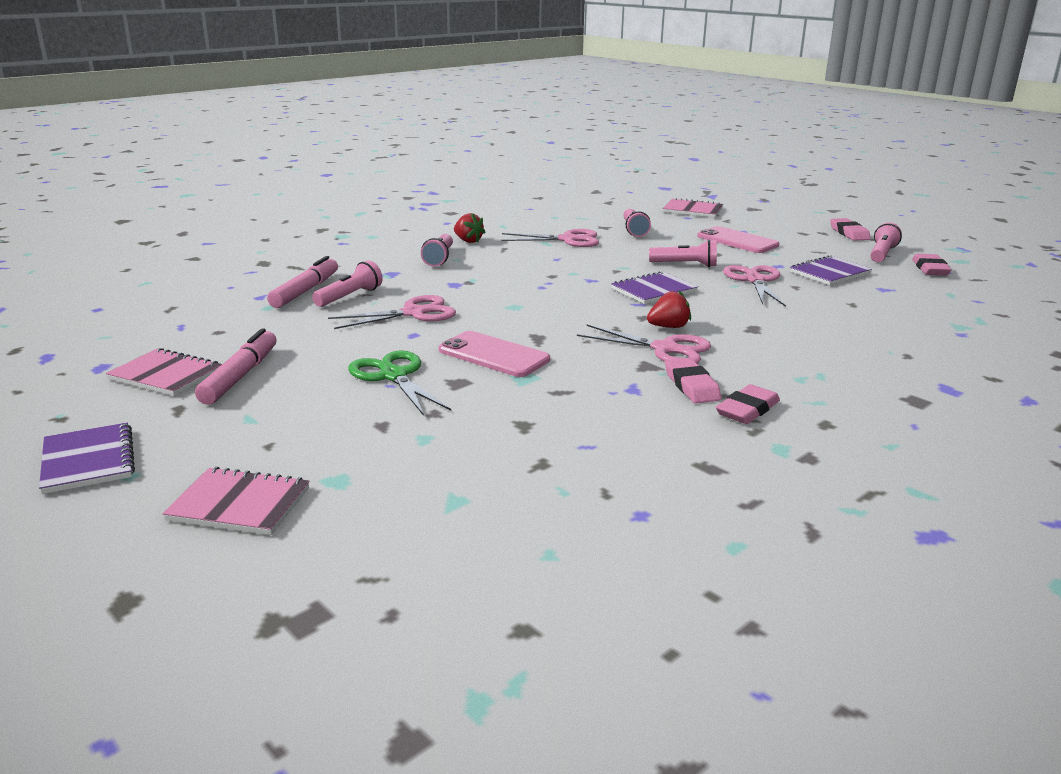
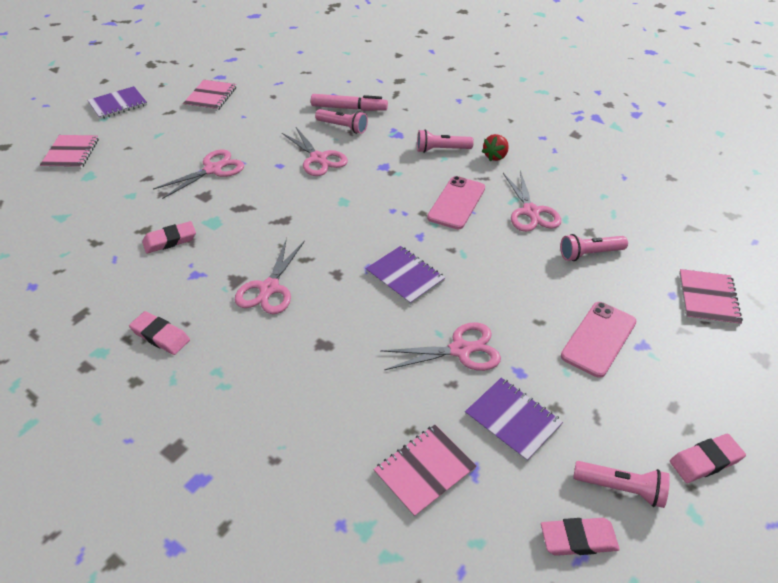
camera: 80 degrees right, 20 degrees up
pink marker [195,328,277,405] -> none
green scissors [348,350,451,416] -> pink scissors [153,150,244,199]
pink phone [439,331,550,377] -> pink phone moved to [427,176,485,229]
red strawberry [647,291,691,328] -> none
pink flashlight [649,239,717,267] -> none
pink eraser [665,358,721,403] -> pink eraser moved to [142,221,196,254]
none -> pink notebook [373,425,477,518]

